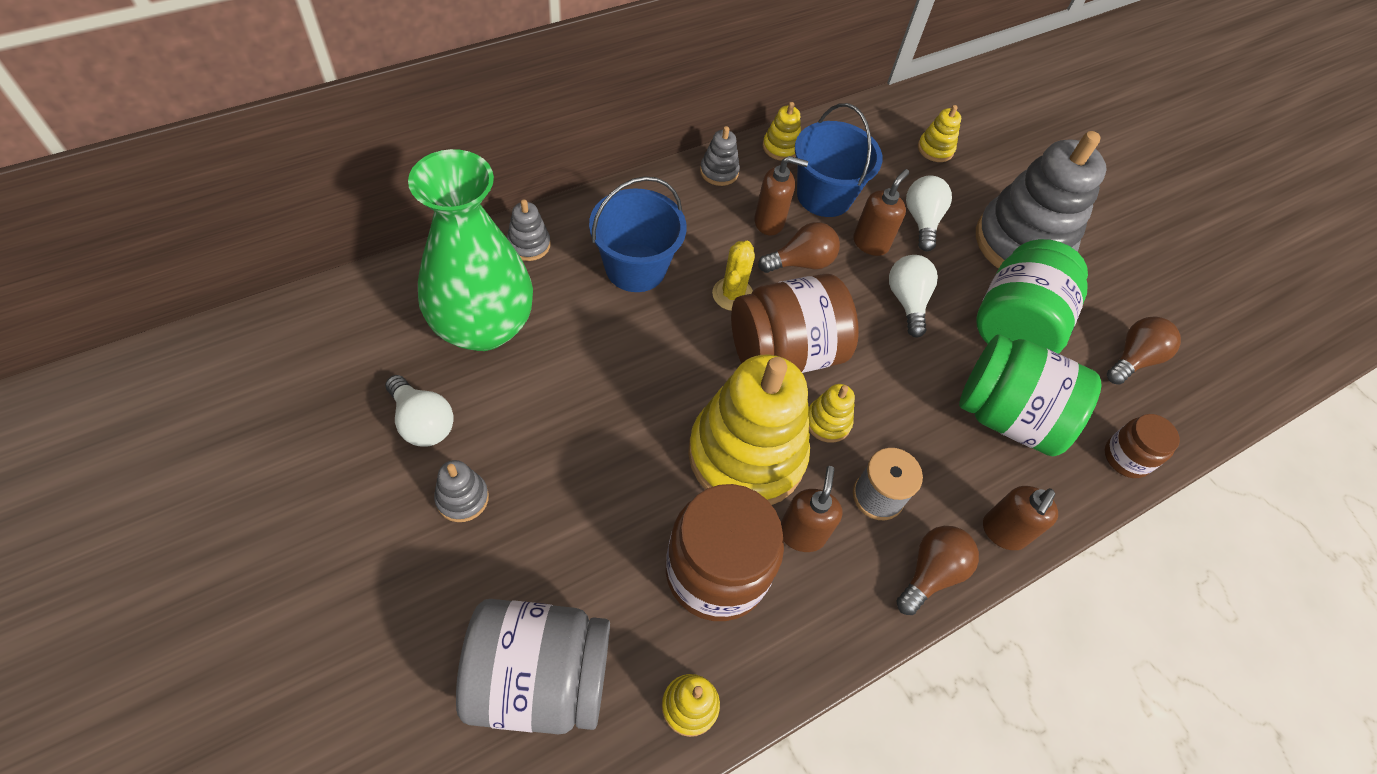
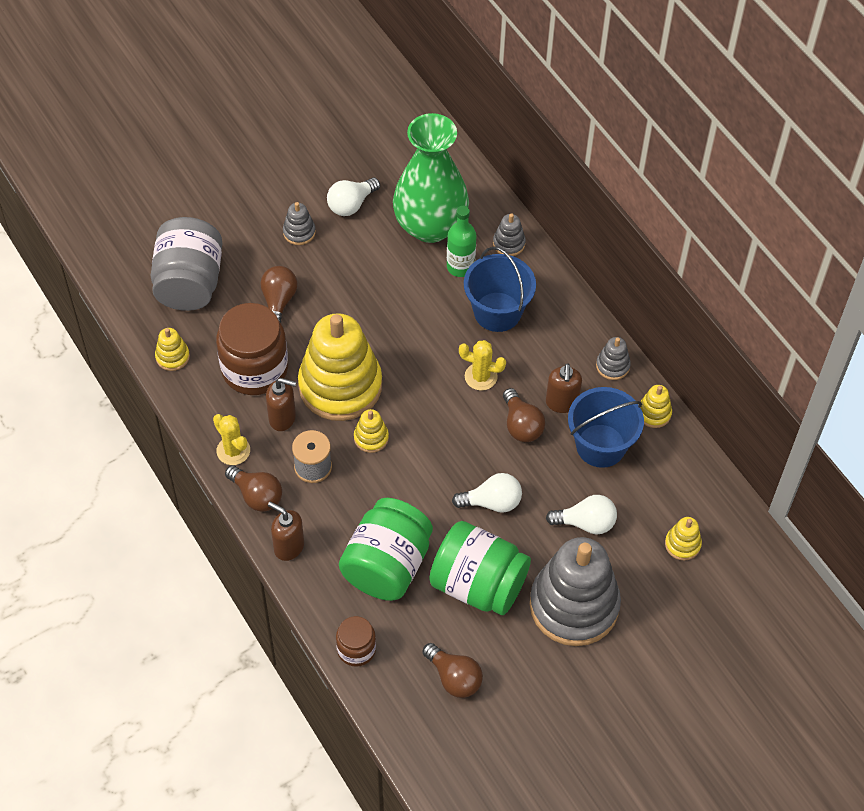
camera: 95 degrees right, 0 degrees up
brown jar [731,274,859,373] -> none
brown soap dispenser [853,169,909,256] -> none
none -> yellow cactus [213,414,250,465]
none -> brown light bulb [261,266,297,323]
none -> green bottle [447,206,477,277]

